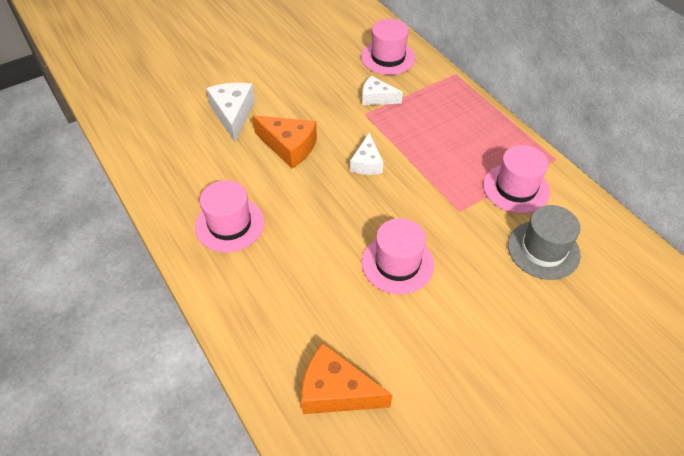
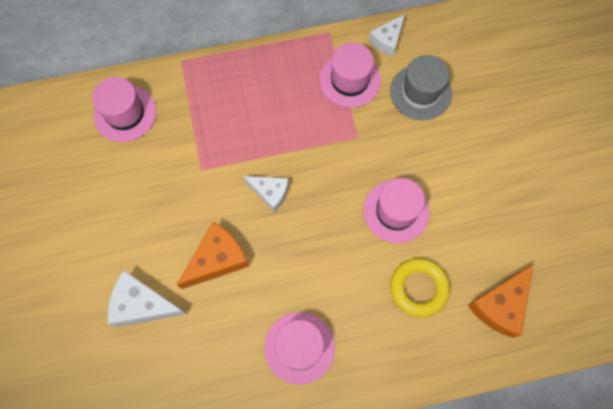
camera: 70 degrees left, 20 degrees up
white cheese [362,76,403,105] -> white cheese moved to [369,14,405,56]
none -> yellow ring [390,258,450,317]

